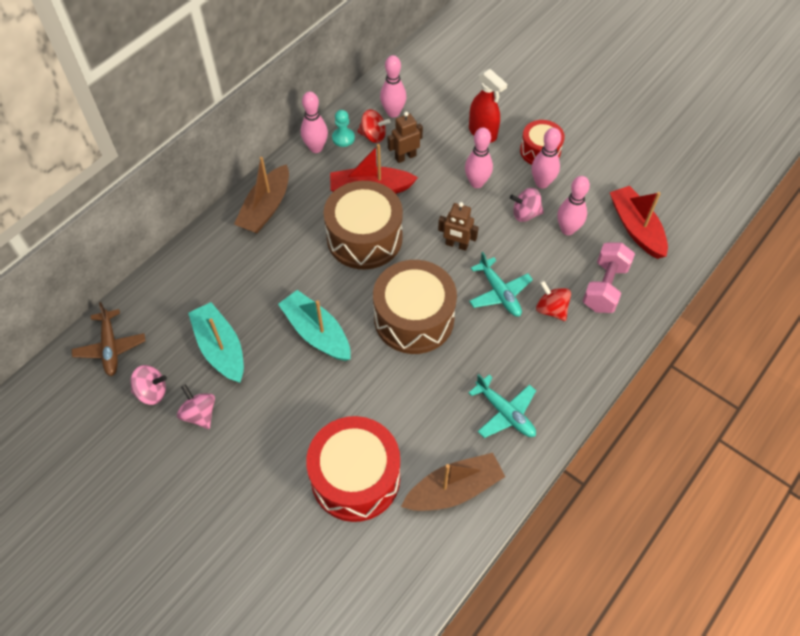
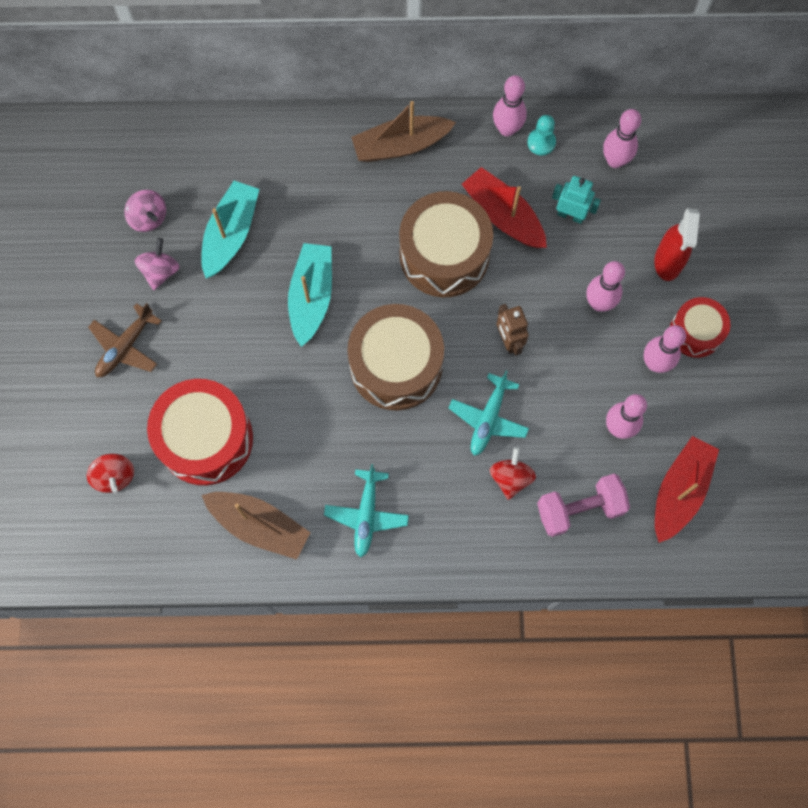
camera: 50 degrees right, 15 degrees up
brown plane [72,302,145,376] -> brown plane moved to [88,303,162,377]
red spinning top [357,109,391,143] -> red spinning top moved to [87,454,134,493]
brown robot [388,112,423,163] -> turquoise robot [552,176,601,224]
pink spinning top [510,188,544,222] -> none

